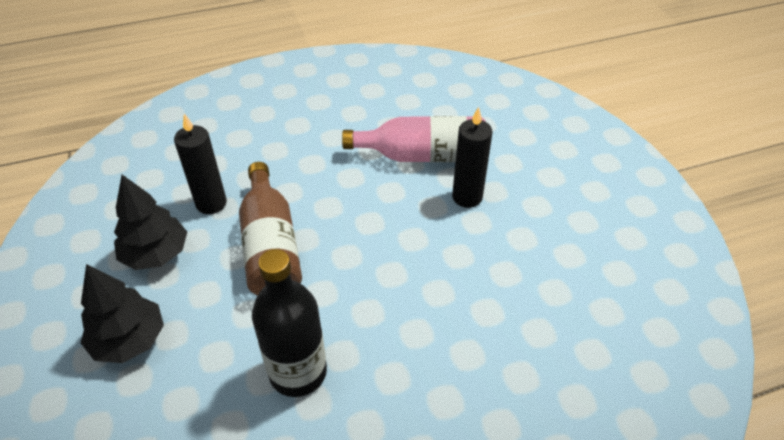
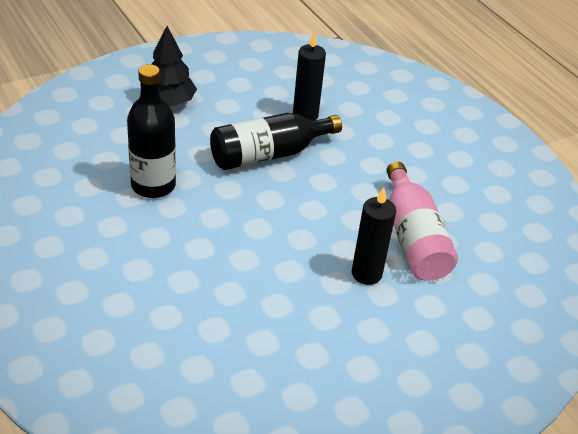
camera: 75 degrees right, 5 degrees down
black tree [114,175,187,270] -> none
brown bottle [239,162,302,296] -> black bottle [210,113,342,170]

